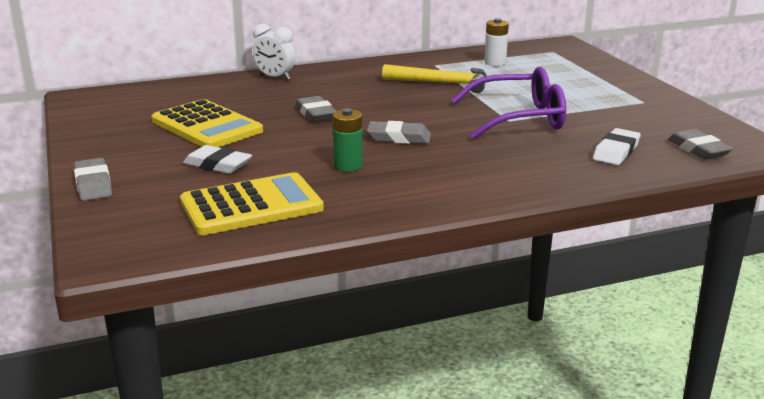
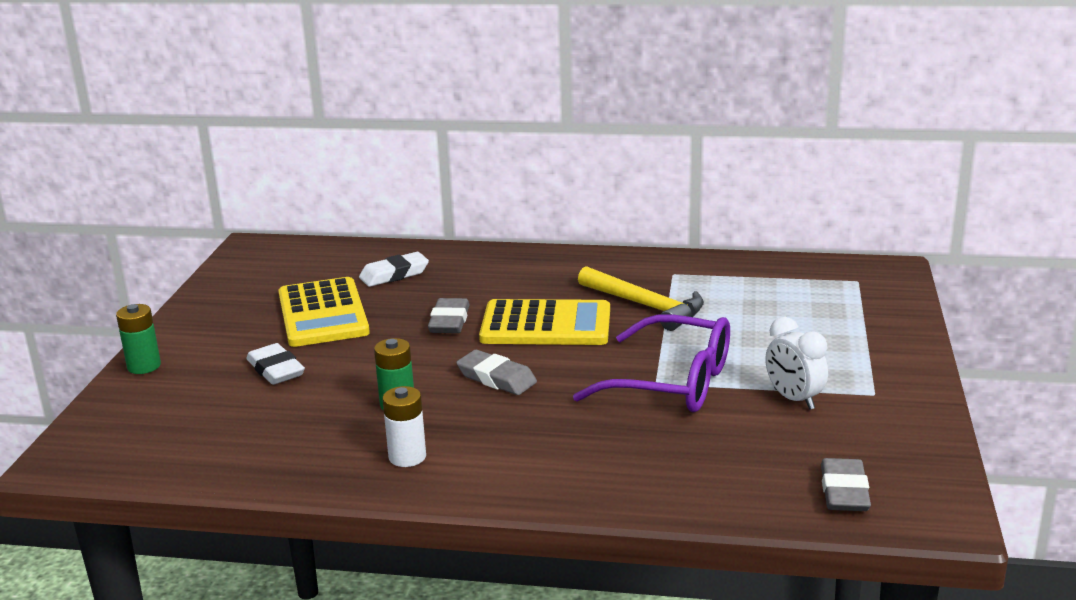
camera: 30 degrees right, 0 degrees up
grey eraser [74,158,112,201] -> green battery [116,304,161,374]
yellow calculator [180,172,324,235] -> yellow calculator moved to [479,299,610,345]
white clock [253,24,296,80] -> white clock moved to [765,317,828,410]
white battery [484,18,509,66] -> white battery moved to [382,386,426,467]
white eraser [593,128,641,165] -> white eraser moved to [359,252,429,287]

